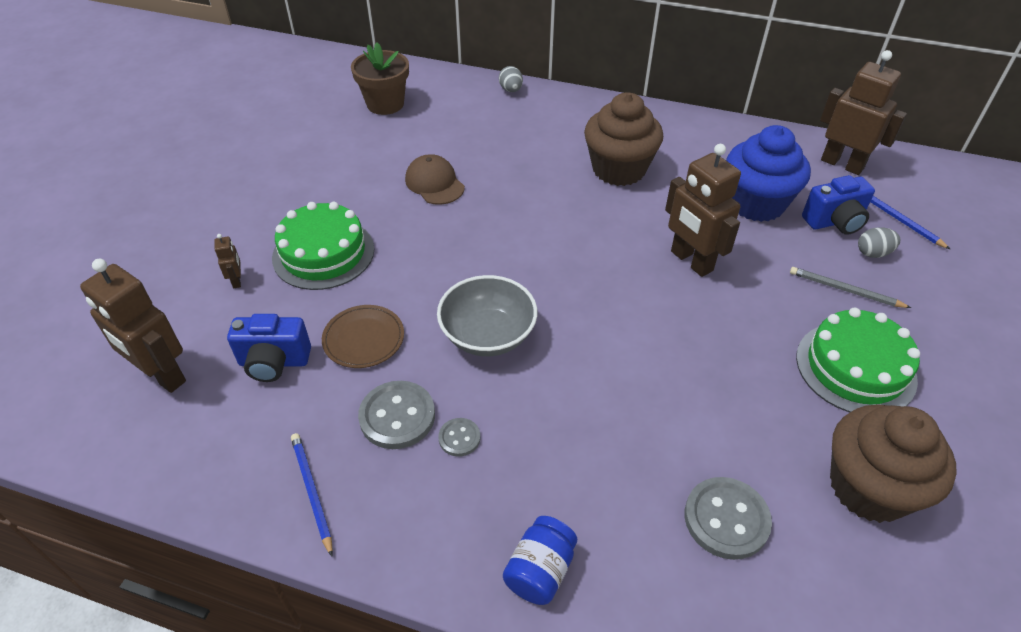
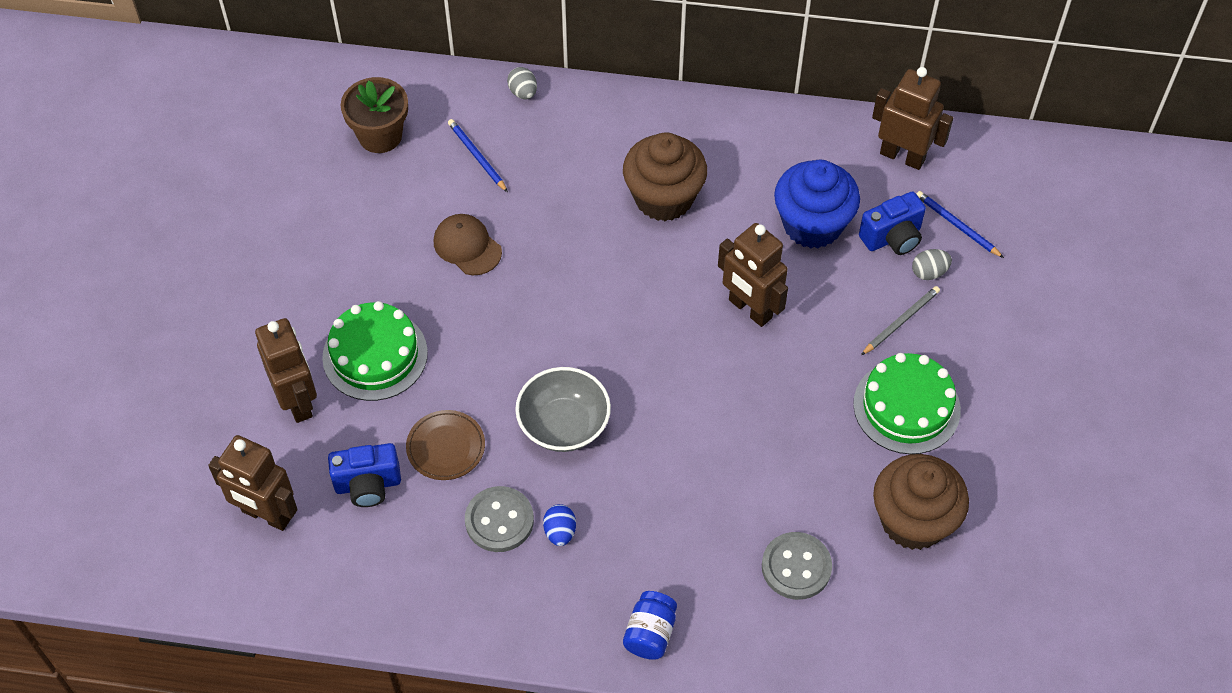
camera: 10 degrees left, 10 degrees up
brown robot [215,234,241,288] -> brown robot [255,318,317,423], size x2.28
blue pencil [291,433,333,556] -> blue pencil moved to [448,119,508,192]
grey button [438,418,480,457] -> blue egg [543,504,576,546]
grey pencil [790,267,911,308] -> grey pencil turned 120 degrees clockwise [861,286,940,355]

